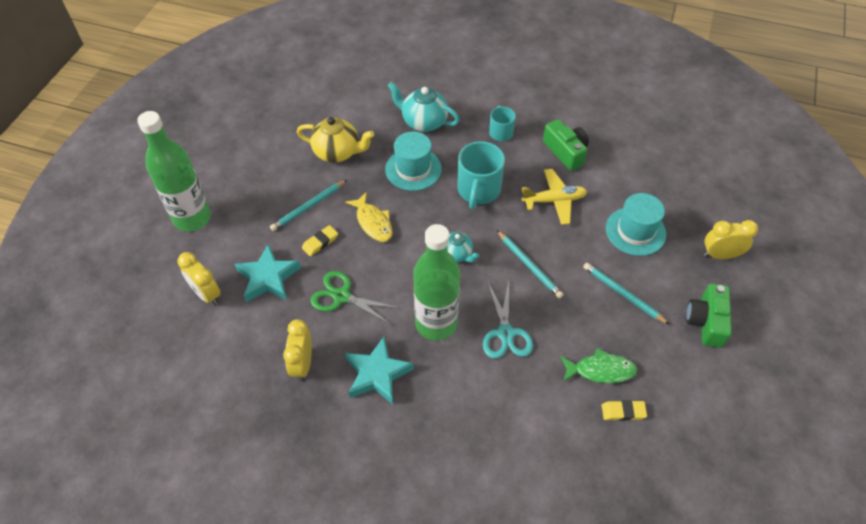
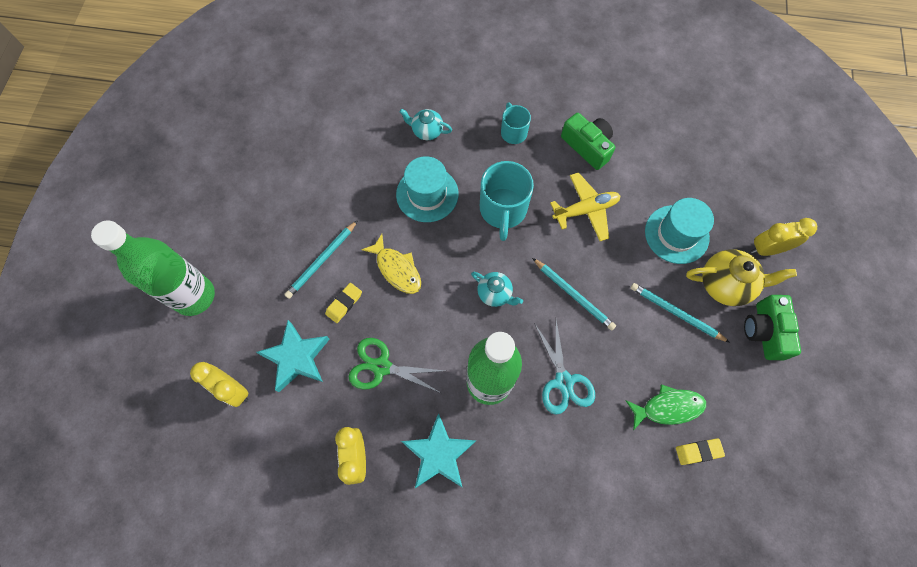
camera: 10 degrees left, 15 degrees up
yellow teapot [297,117,374,163] -> yellow teapot moved to [686,249,797,306]
turquoise teapot [388,81,460,132] -> turquoise teapot [399,109,452,140], size x0.61

